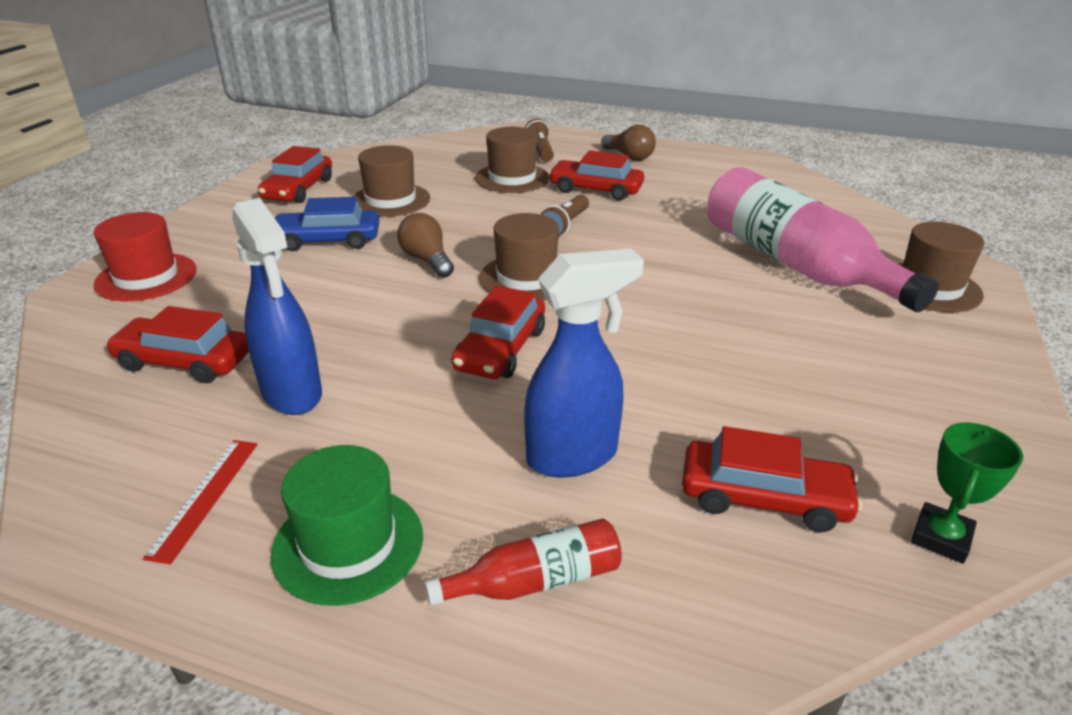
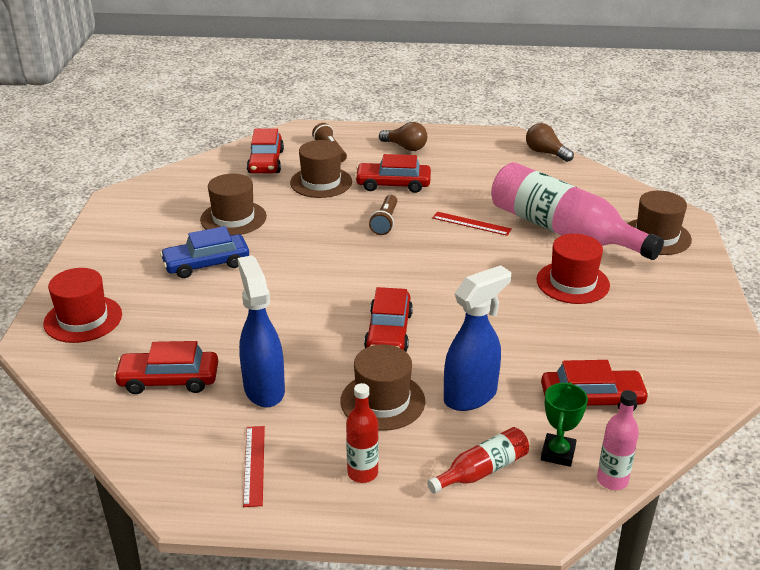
camera: 15 degrees left, 0 degrees up
blue spray bottle [232,198,322,415] -> blue spray bottle turned 150 degrees counterclockwise [238,255,285,408]
red car [258,146,332,203] -> red car moved to [247,128,284,174]
green hat [271,445,423,606] -> red bottle [346,383,378,483]
brown light bulb [397,213,454,278] -> brown light bulb moved to [526,123,574,162]
brown hat [479,213,559,301] -> brown hat moved to [340,344,425,431]
green trophy [911,423,1023,564] -> green trophy moved to [541,382,588,467]
none -> red ruler [433,212,512,236]
none -> red hat [536,234,610,304]
none -> pink bottle [597,390,639,490]

